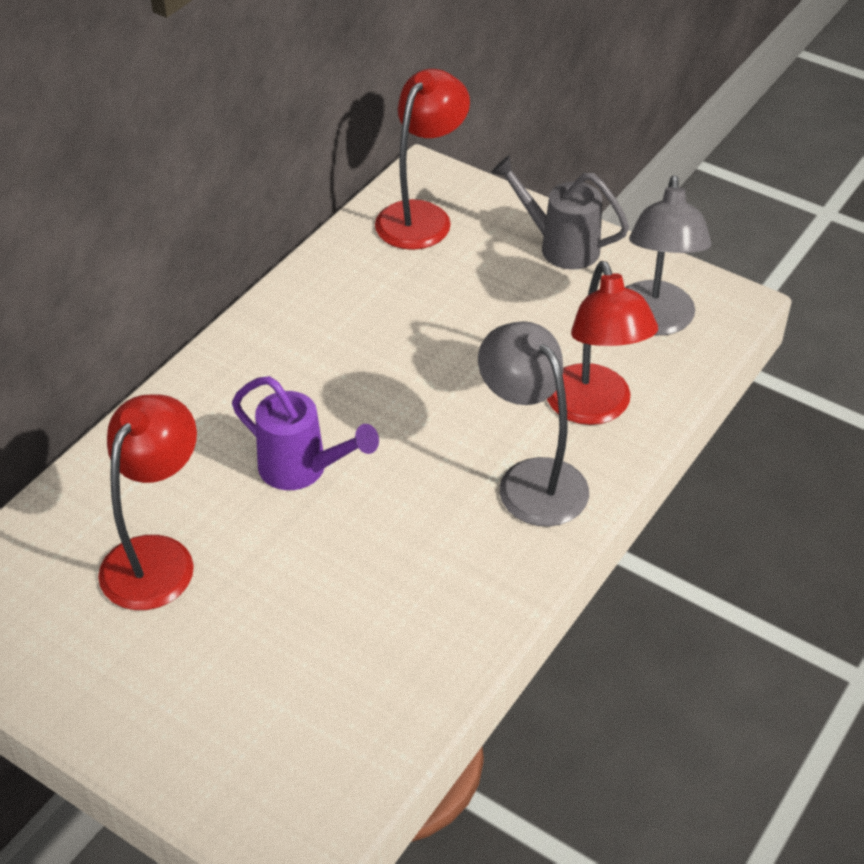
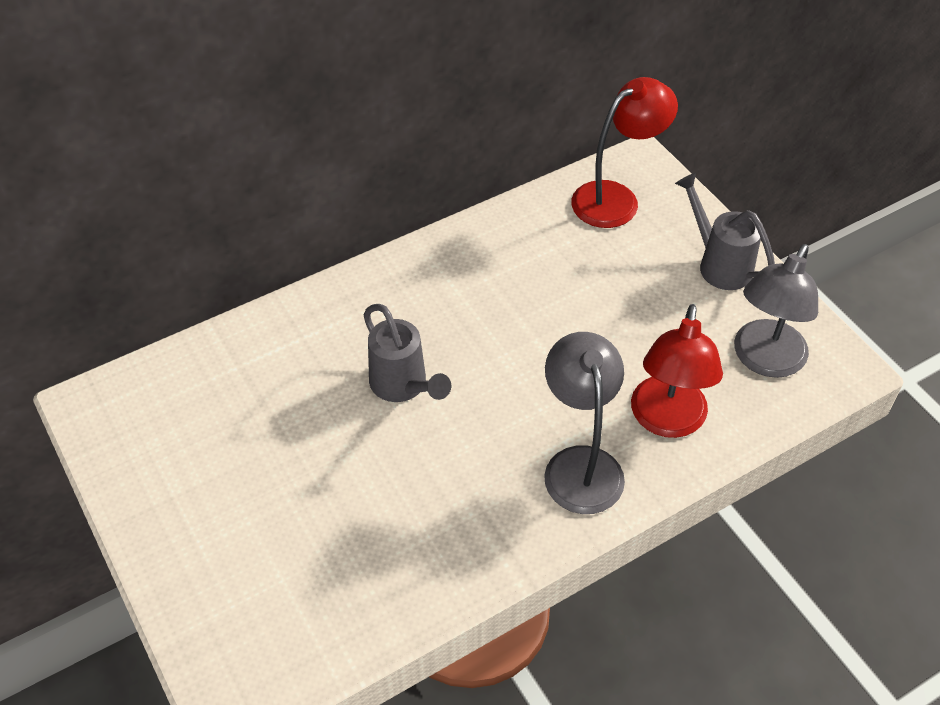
camera: 25 degrees right, 5 degrees up
red lamp [98,394,197,610] -> none
purple watering can [232,376,379,490] -> grey watering can [364,304,451,402]

